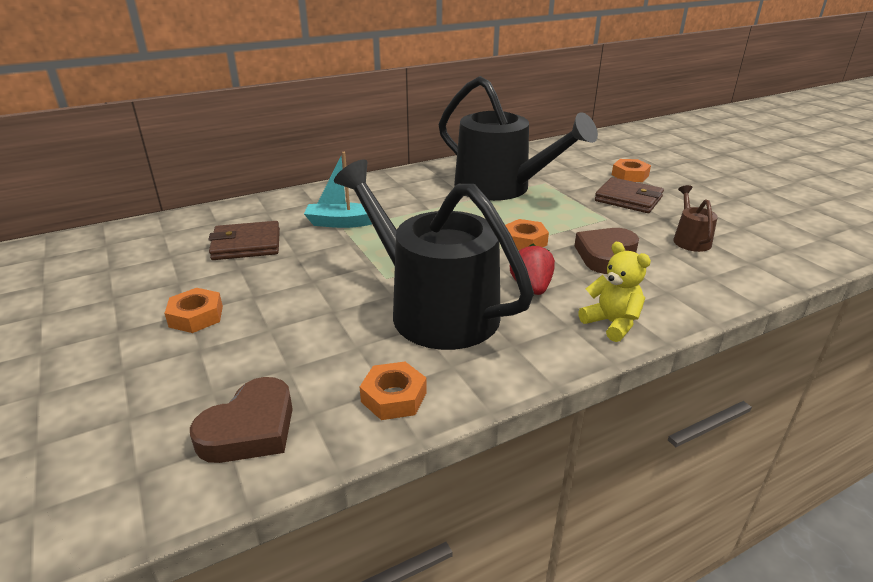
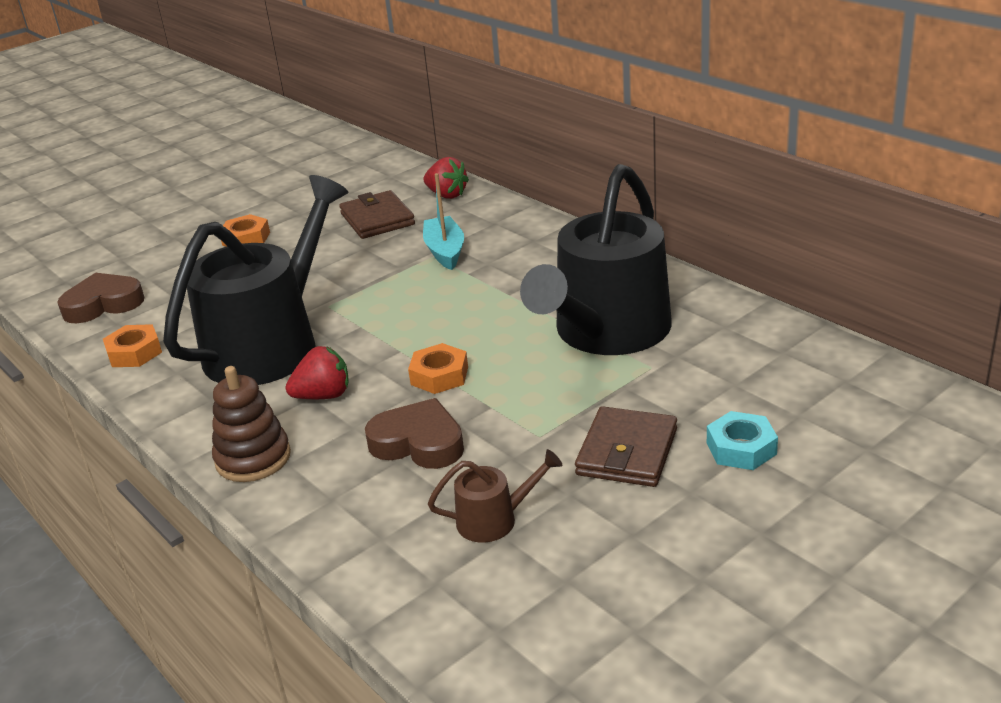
camera: 80 degrees right, 0 degrees up
brown heart [190,377,293,463] -> brown heart turned 135 degrees clockwise [57,273,144,323]
yellow teddy bear [578,242,651,342] -> brown stacking toy [212,366,291,482]
orange nut [612,159,651,182] -> turquoise nut [707,411,778,470]
none -> red strawberry [424,157,469,199]

